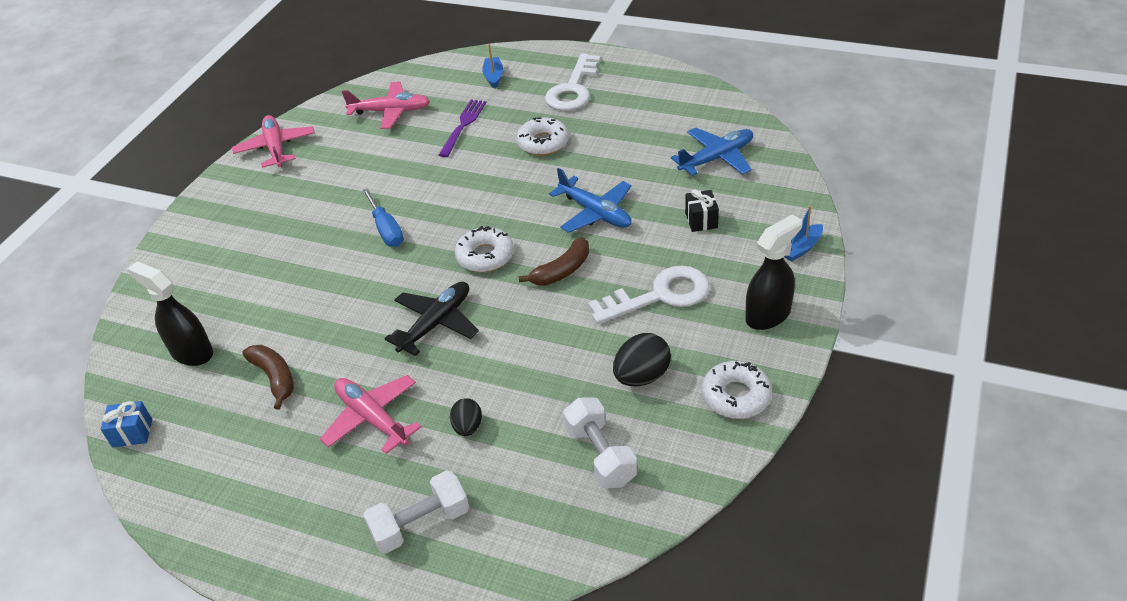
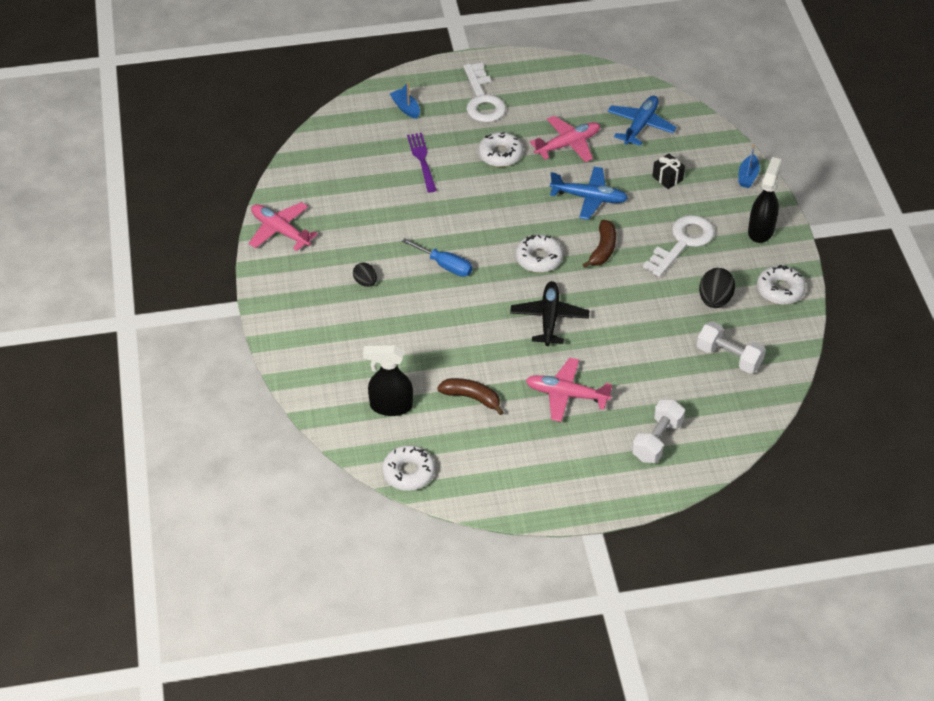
camera: 35 degrees left, 5 degrees up
blue gift [101,401,152,448] -> white donut [382,445,435,491]
pink plane [342,81,430,129] -> pink plane moved to [530,116,600,162]
black egg [450,398,482,436] -> black egg moved to [353,262,377,287]

